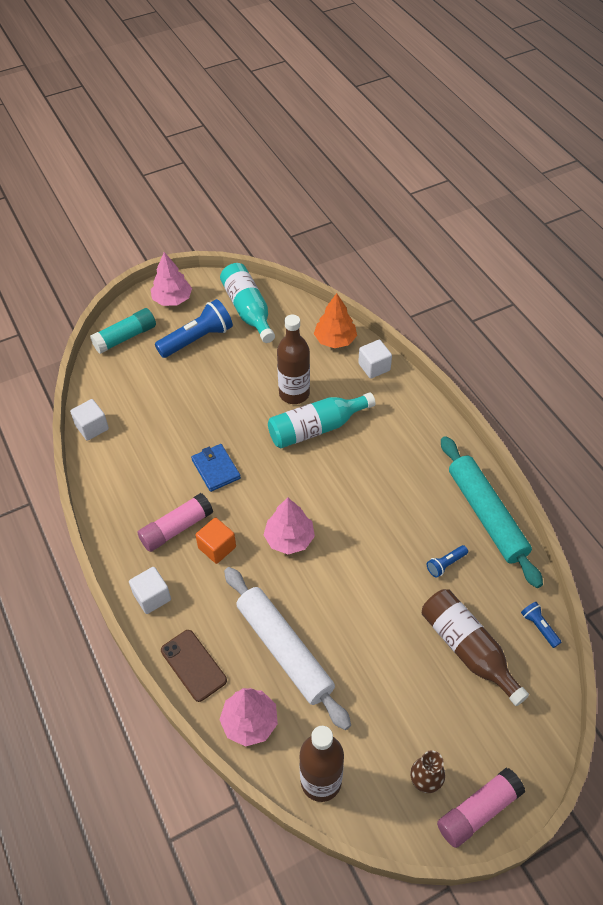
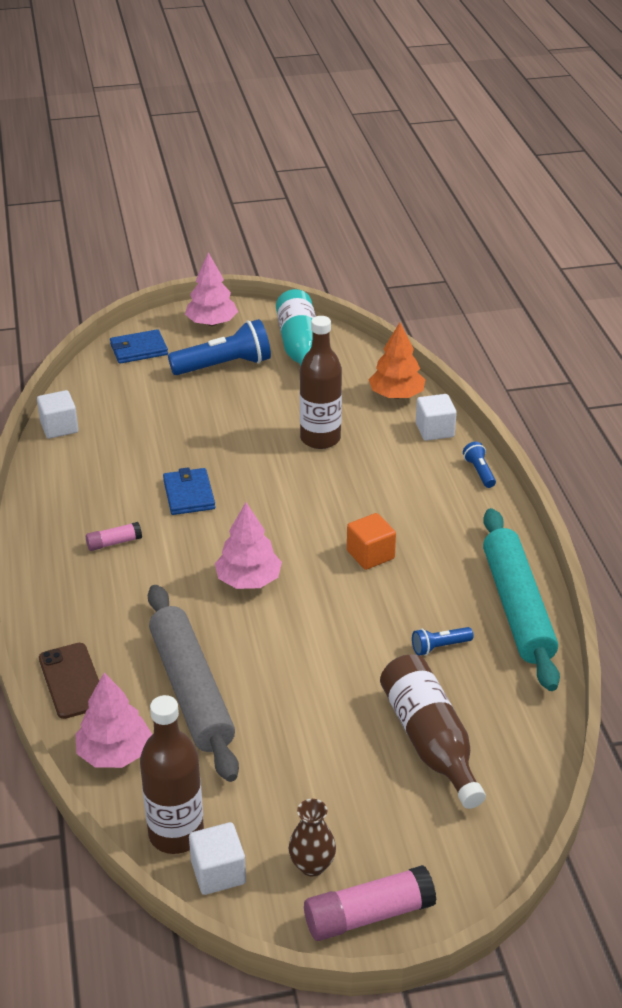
camera: 15 degrees right, 15 degrees down
turquoise glue stick [90,308,156,354] -> blue wallet [110,329,168,364]
white cube [129,567,171,614] -> white cube moved to [189,822,246,895]
pink glue stick [138,493,213,552] -> pink glue stick [86,522,142,551], size x0.56
orange cube [195,518,236,564] -> orange cube moved to [347,513,396,570]
white rolling pin [224,567,351,730] -> grey rolling pin [148,585,239,782]
turquoise bottle [268,392,376,448] -> none
blue flashlight [521,602,561,648] -> blue flashlight moved to [463,442,496,488]

